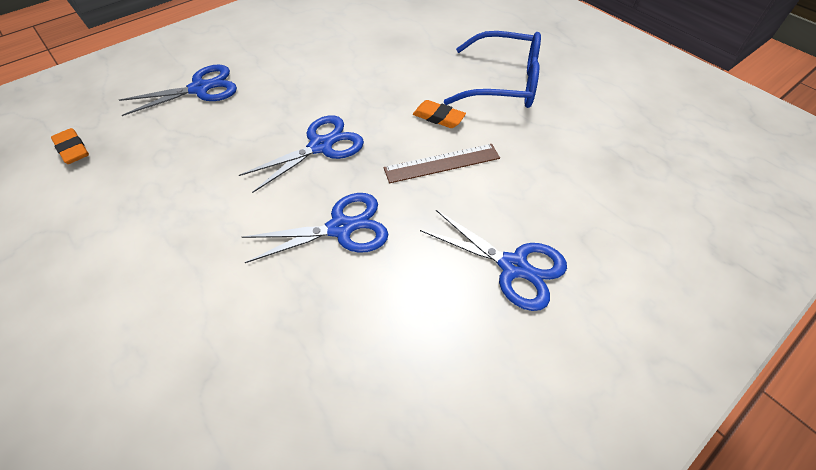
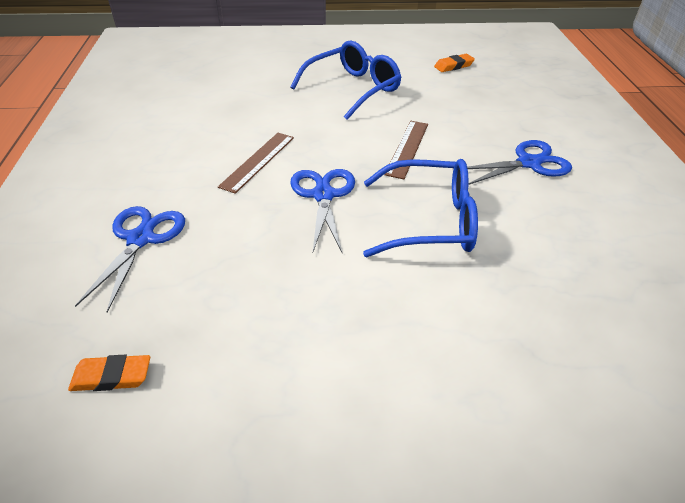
camera: 55 degrees left, 10 degrees down
blue scissors [242,193,388,263] -> blue glasses [363,159,478,257]
orange eraser [413,100,466,128] -> orange eraser moved to [434,54,475,72]
none -> brown ruler [218,133,294,194]

